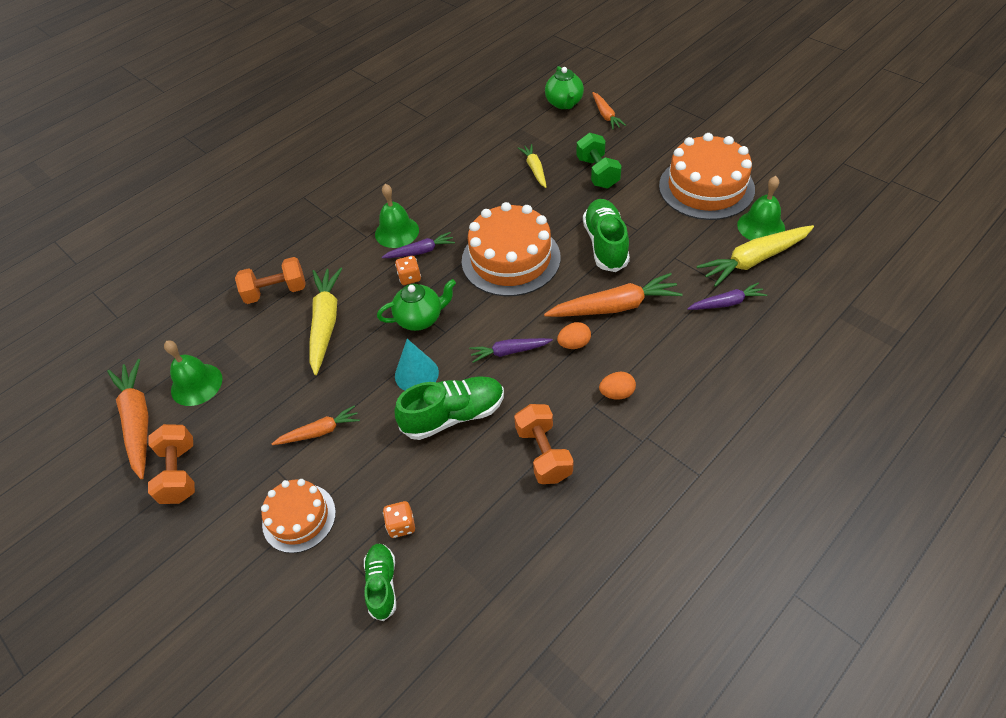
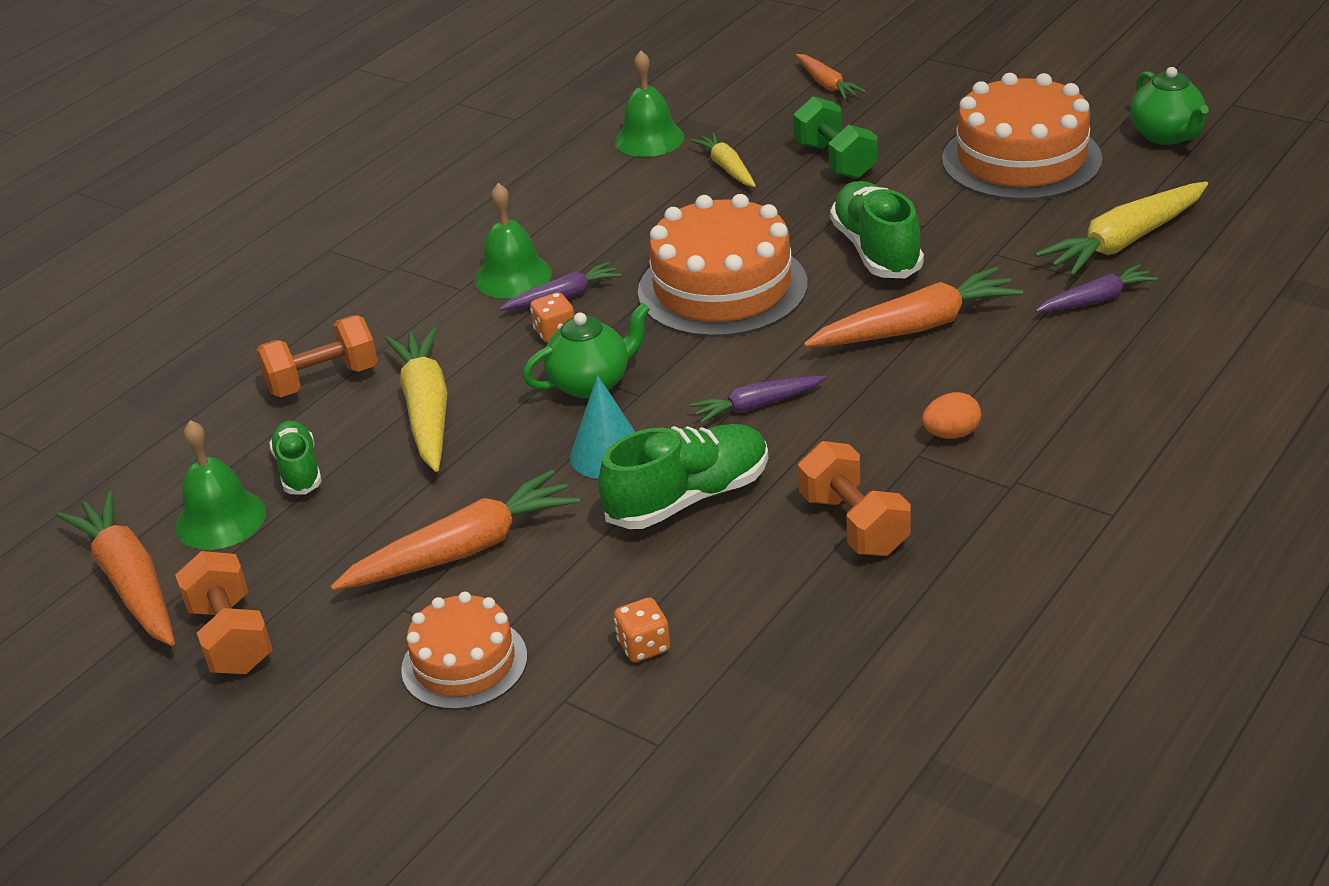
camera: 10 degrees left, 15 degrees down
orange carrot [272,405,360,445] -> orange carrot [330,469,580,591], size x1.71
green shoe [364,544,396,621] -> green shoe moved to [269,421,322,495]
green teapot [545,66,584,109] -> green teapot moved to [1130,67,1209,145]
orange egg [557,322,591,349] -> none
green bell [737,176,785,240] -> green bell moved to [615,51,685,157]

